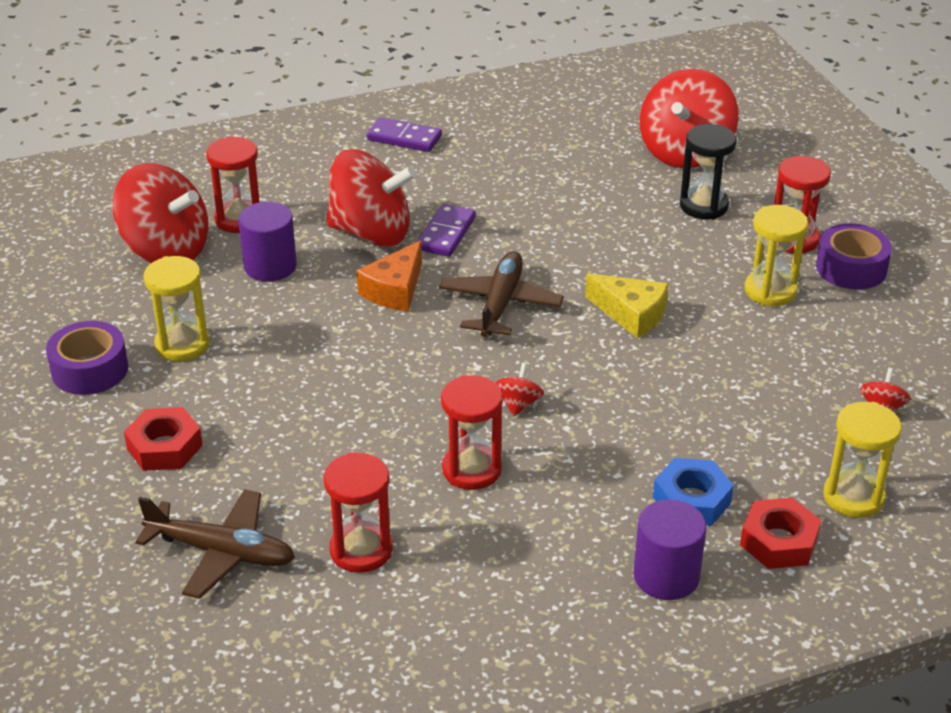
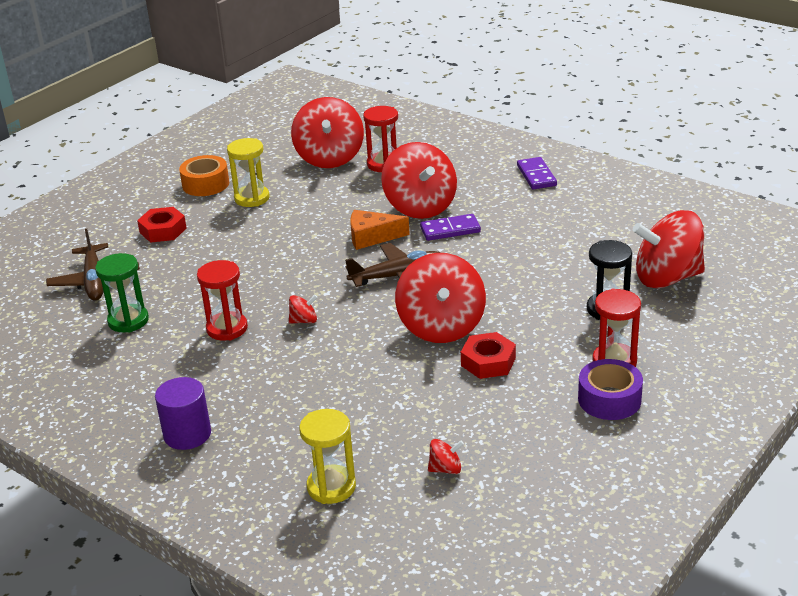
camera: 60 degrees right, 5 degrees down
purple tape [46,321,128,395] -> orange tape [179,155,229,196]
purple cylinder [238,202,297,281] -> none
red hourglass [324,452,393,573] -> green hourglass [95,253,149,333]
yellow cheese [585,273,668,338] -> red spinning top [395,253,486,343]
blue nut [653,458,734,526] -> none
red nut [740,498,821,569] -> red nut moved to [461,332,516,379]
yellow hourglass [745,205,808,306] -> none

